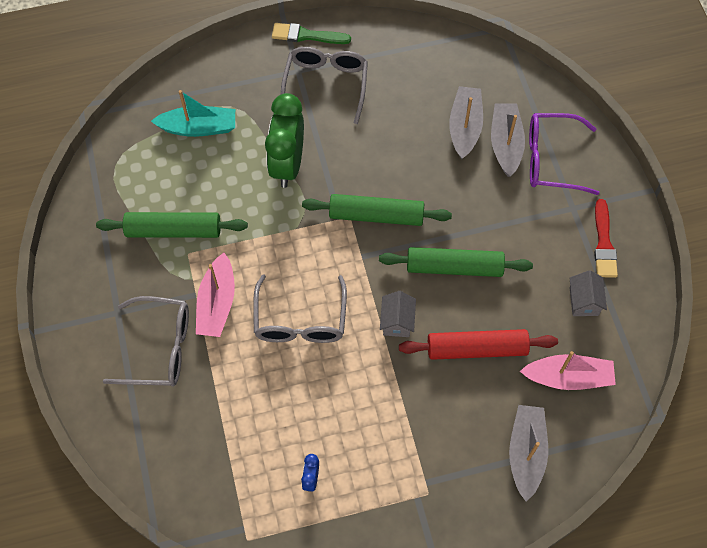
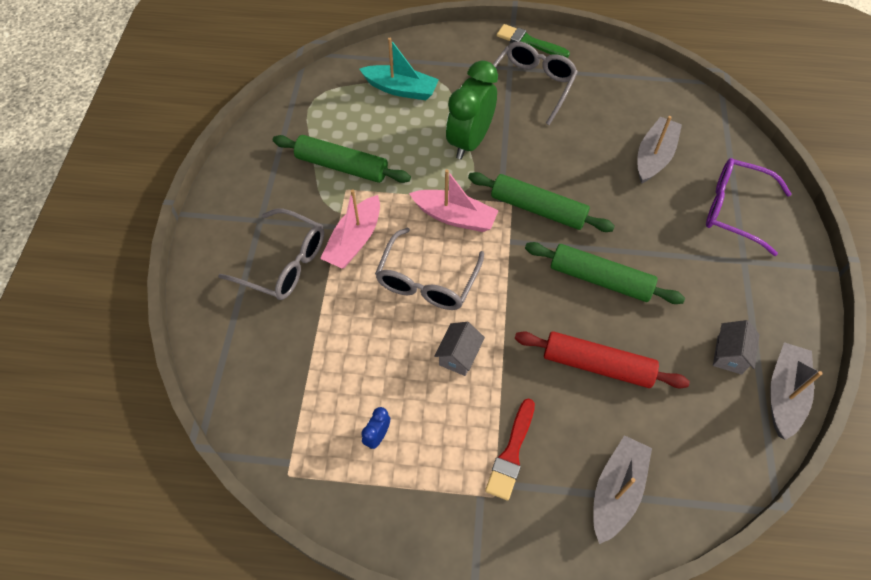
camera: 20 degrees right, 5 degrees down
grey house [380,291,416,337] -> grey house moved to [434,322,485,376]
grey boat [491,103,525,177] -> grey boat moved to [770,342,823,440]
pink boat [520,351,616,390] -> pink boat moved to [409,169,499,232]
red brush [594,199,618,278] -> red brush moved to [485,398,535,501]

